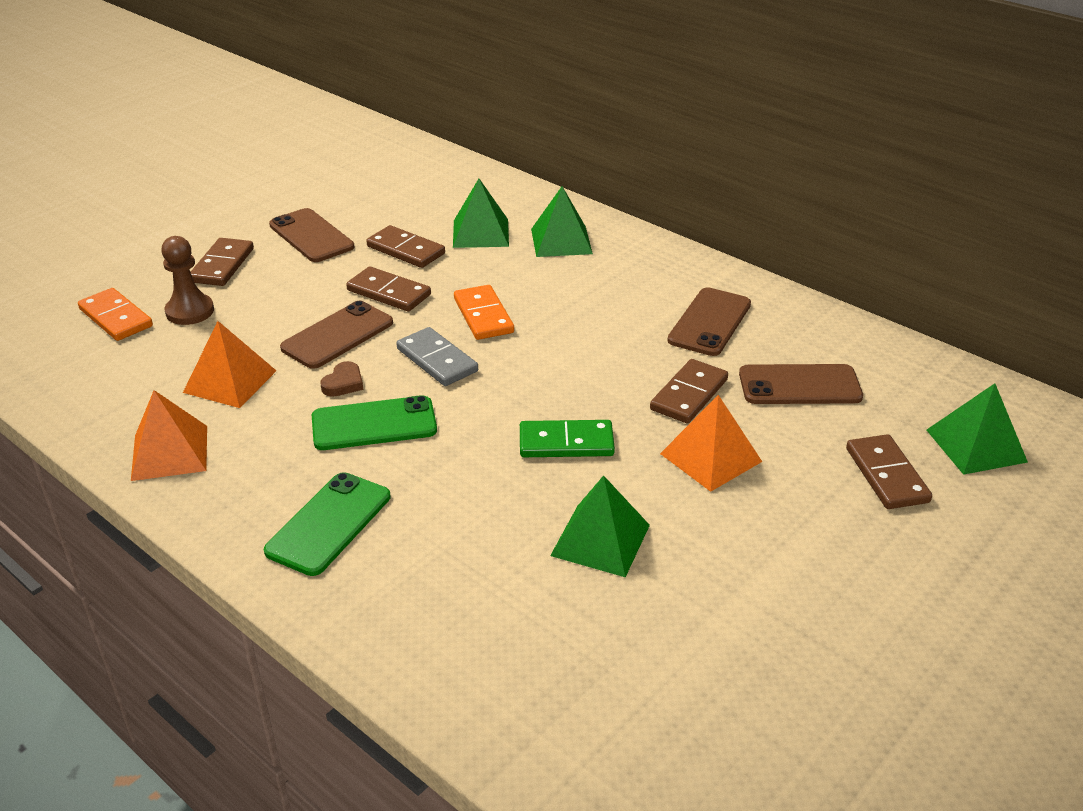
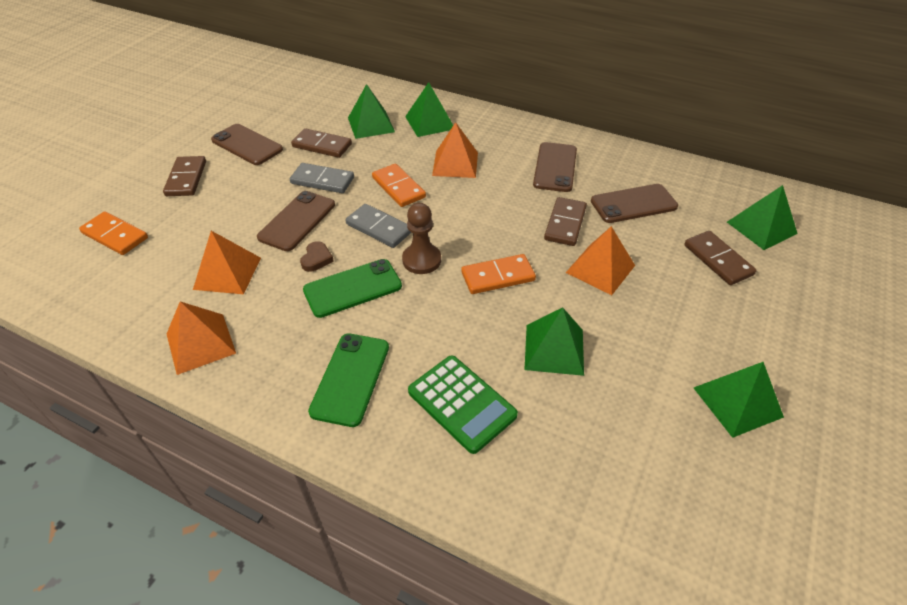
camera: 15 degrees left, 10 degrees up
brown pawn [161,236,214,325] -> brown pawn moved to [402,203,441,274]
brown domino [346,266,431,312] -> grey domino [290,163,354,193]
green domino [520,420,615,457] -> orange domino [461,254,536,294]
none -> green calculator [408,356,518,454]
none -> orange pyramid [432,122,478,178]
none -> green pyramid [694,362,784,438]

